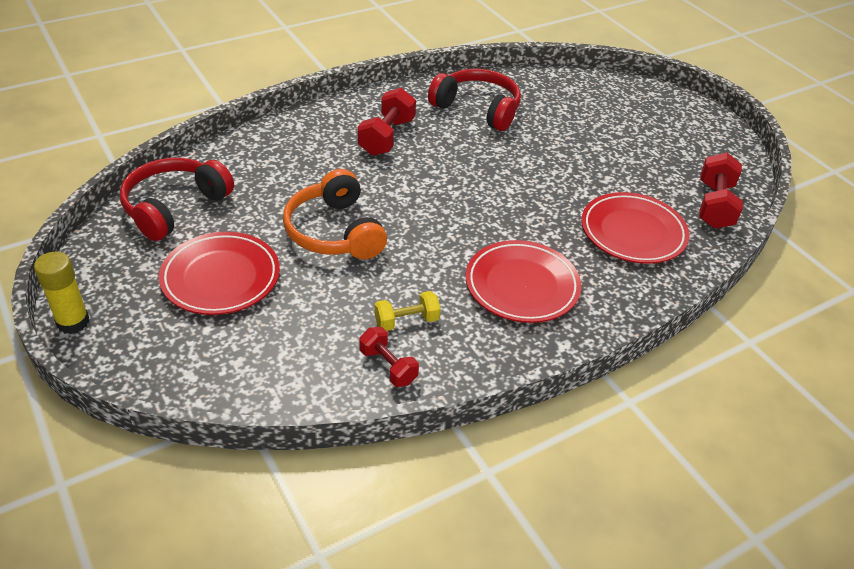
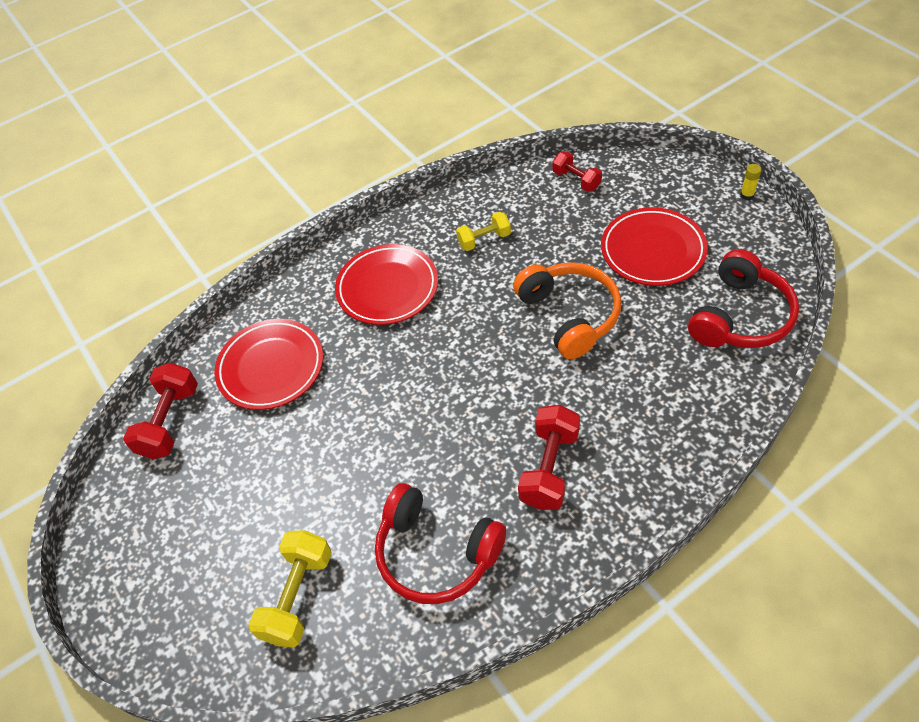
camera: 175 degrees left, 10 degrees up
yellow glue stick [34,252,90,334] -> yellow glue stick [740,164,762,200], size x0.54
red dumbbell [359,327,419,387] -> red dumbbell moved to [553,151,602,192]
none -> yellow dumbbell [248,530,332,648]

